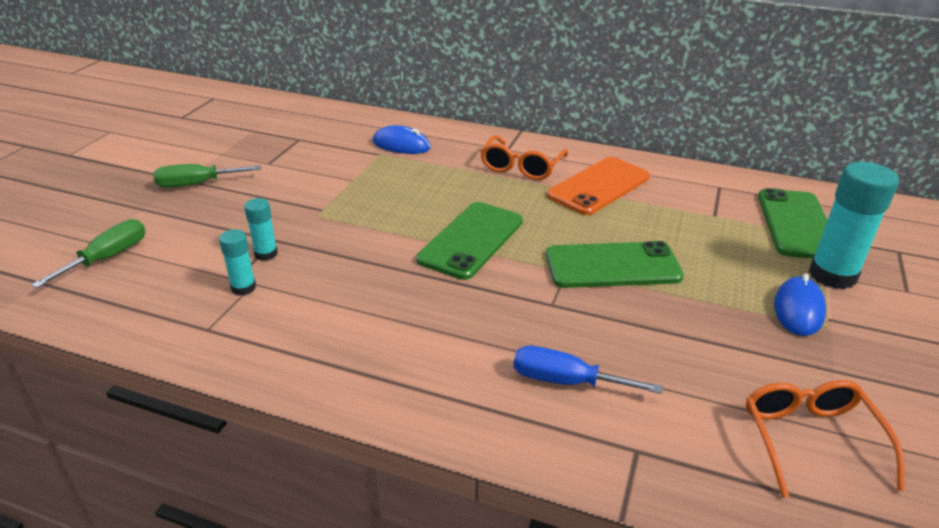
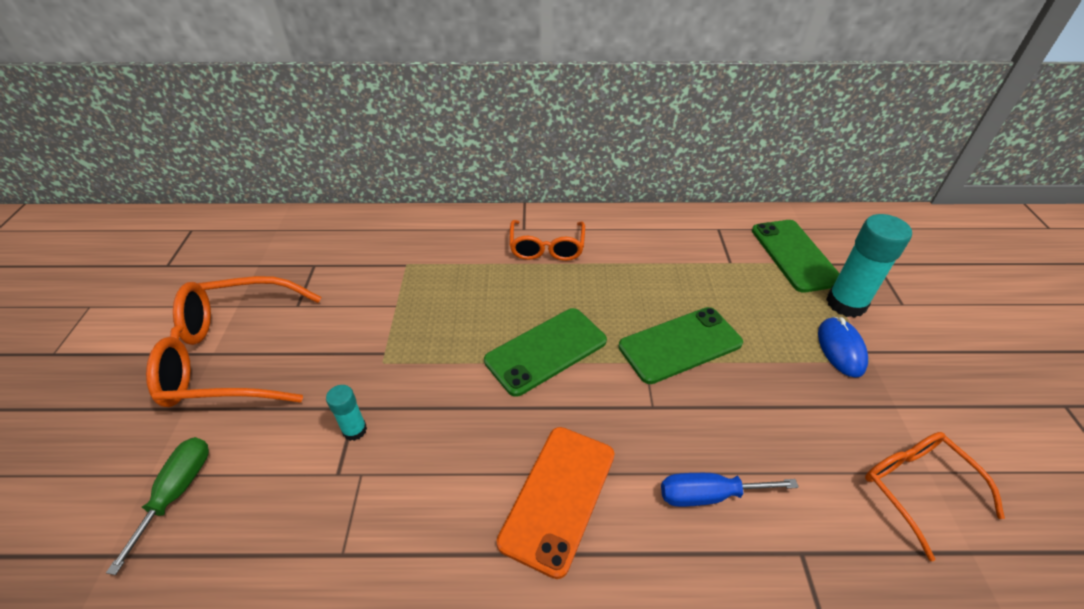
camera: 20 degrees left, 10 degrees up
green screwdriver [153,164,261,188] -> orange glasses [146,276,321,407]
turquoise glue stick [219,229,256,295] -> none
blue mouse [373,125,431,154] -> none
green phone [416,202,523,280] -> green phone turned 45 degrees clockwise [484,308,607,397]
orange phone [547,157,650,215] -> orange phone moved to [497,427,614,579]

